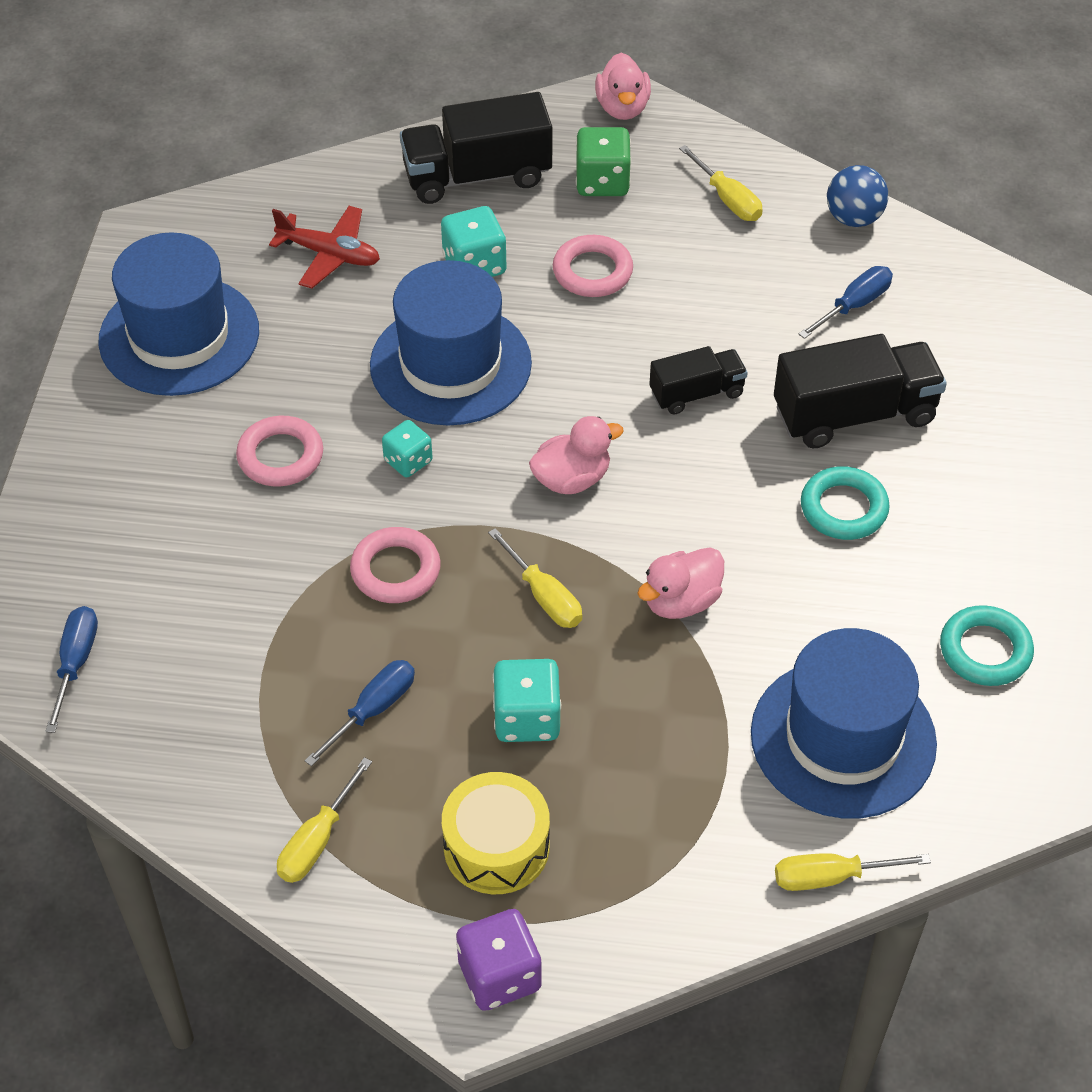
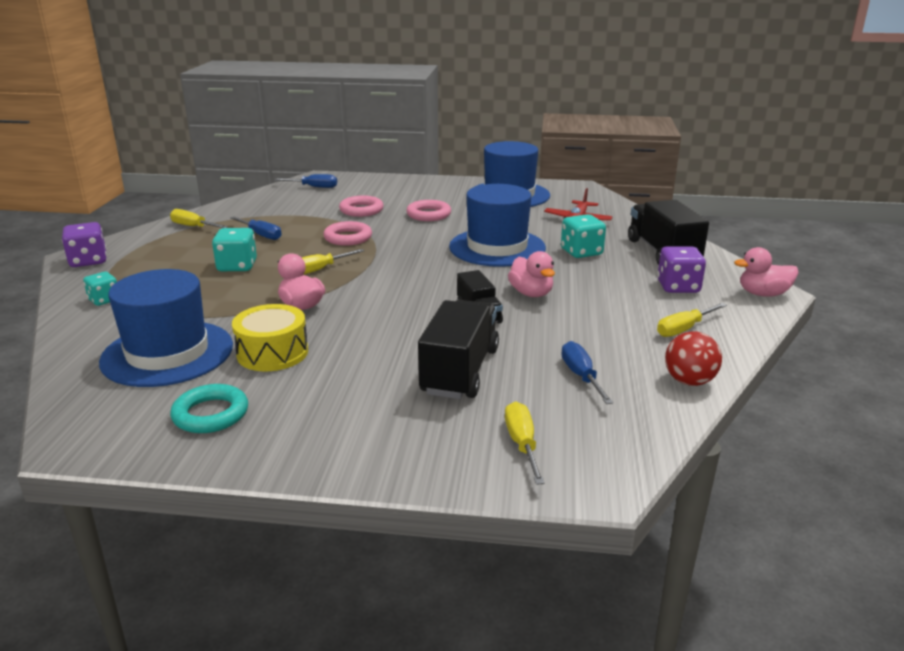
camera: 90 degrees right, 25 degrees down
turquoise dice [382,420,433,478] -> turquoise dice moved to [83,272,117,306]
yellow drum [442,772,550,894] -> yellow drum moved to [232,304,308,371]
pink duck [529,416,624,494] -> pink duck moved to [508,251,555,297]
pink ring [553,235,633,297] -> pink ring moved to [339,196,384,217]
green dice [576,127,631,196] -> purple dice [657,246,706,293]
black truck [774,334,947,448] -> black truck turned 150 degrees counterclockwise [418,300,499,399]
yellow screwdriver [775,853,931,891] -> yellow screwdriver moved to [505,401,545,485]
blue screwdriver [799,266,893,339] -> blue screwdriver turned 150 degrees counterclockwise [561,341,613,404]
turquoise ring [801,466,890,540] -> none
blue ball [827,165,888,227] -> red ball [665,331,722,386]

